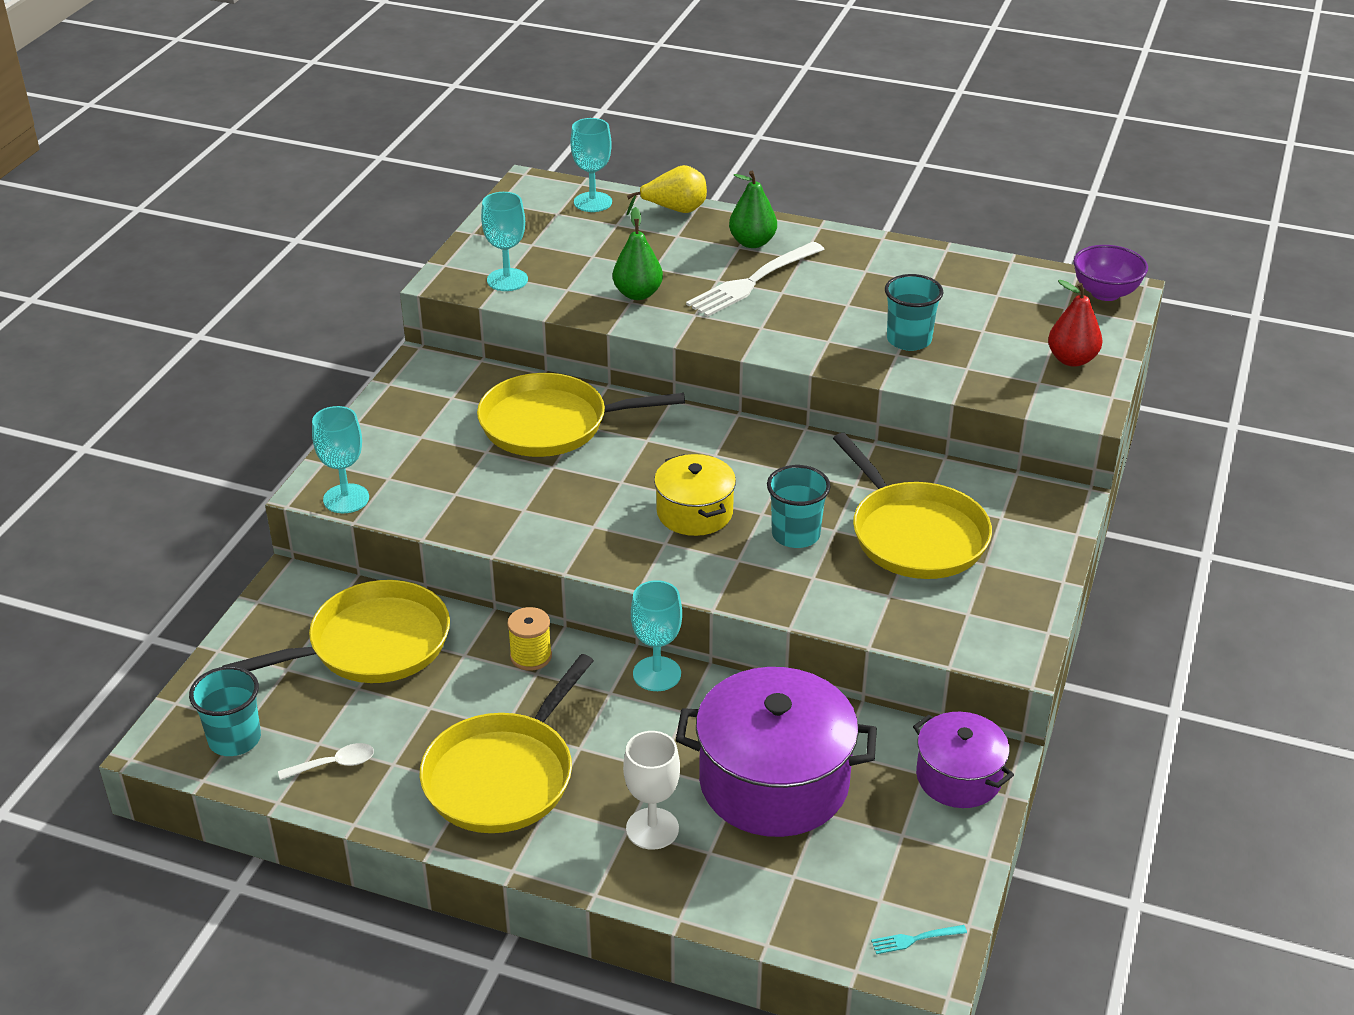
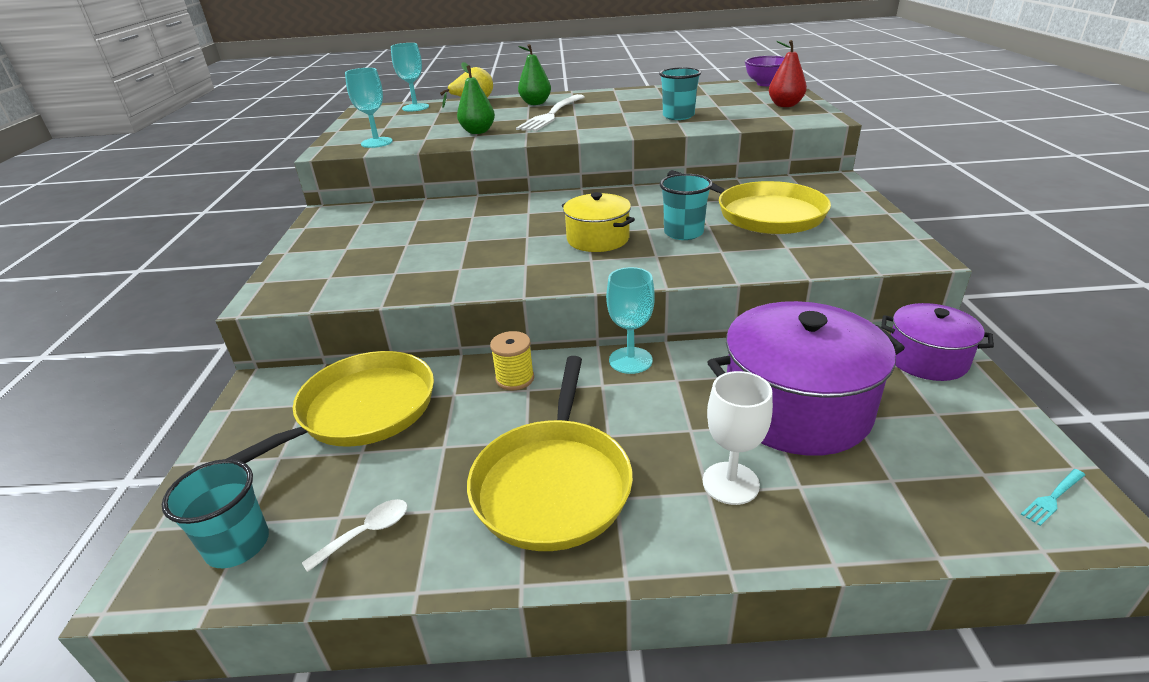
camera: 20 degrees left, 5 degrees down
turquoise goblet [312,406,369,513] -> none
yellow pan [477,373,685,457] -> none

